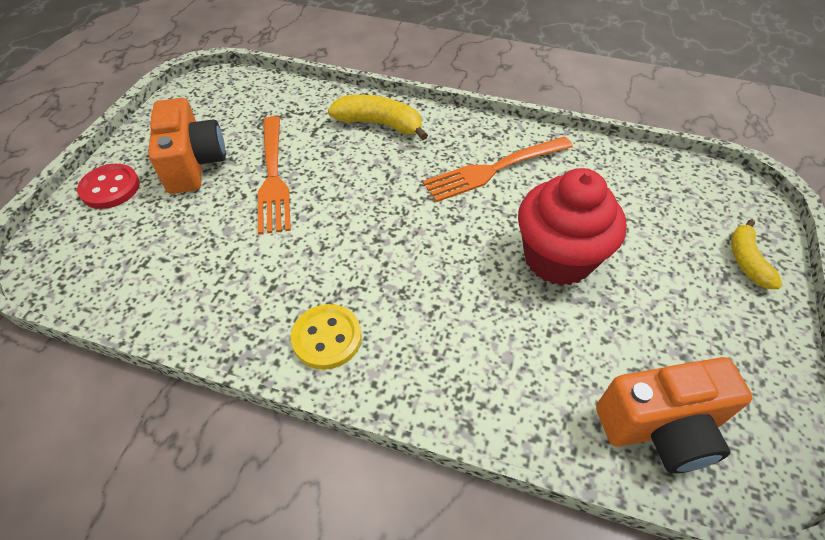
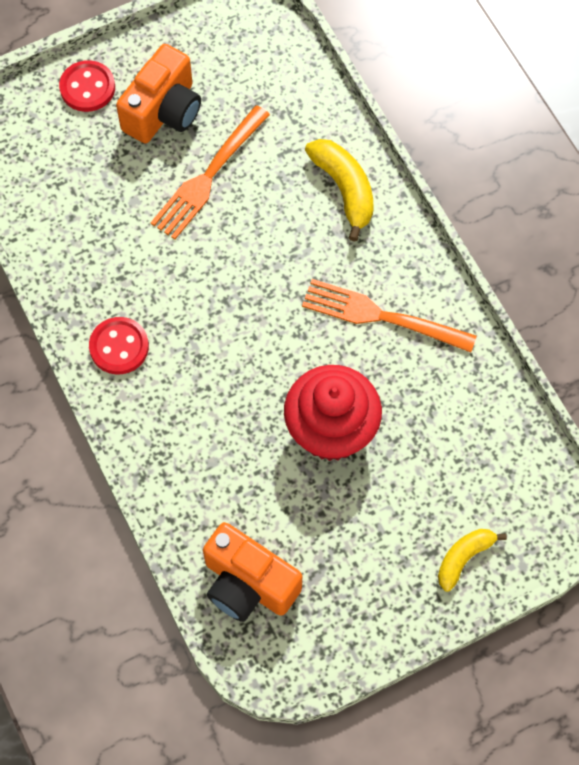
camera: 45 degrees right, 15 degrees up
yellow button [291,304,362,370] -> red button [89,317,149,374]

